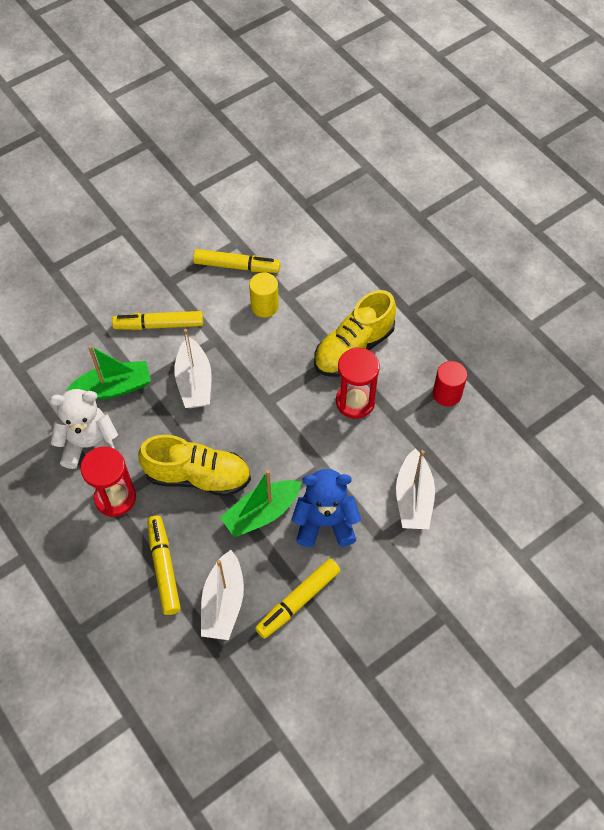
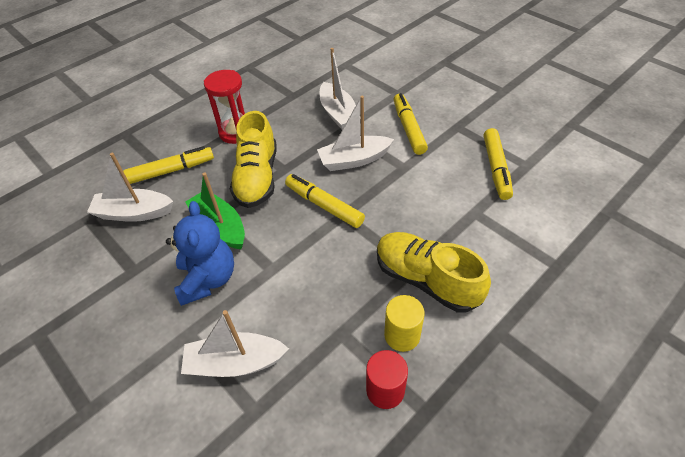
camera: 85 degrees right, 10 degrees down
white teddy bear [50,389,118,469] -> none
green boat [67,345,151,399] -> white boat [320,48,361,130]
yellow cylinder [249,272,279,317] -> yellow cylinder moved to [384,295,425,352]
yellow marker [255,558,341,639] -> yellow marker moved to [285,174,365,228]
red hourglass [336,347,380,419] -> none

